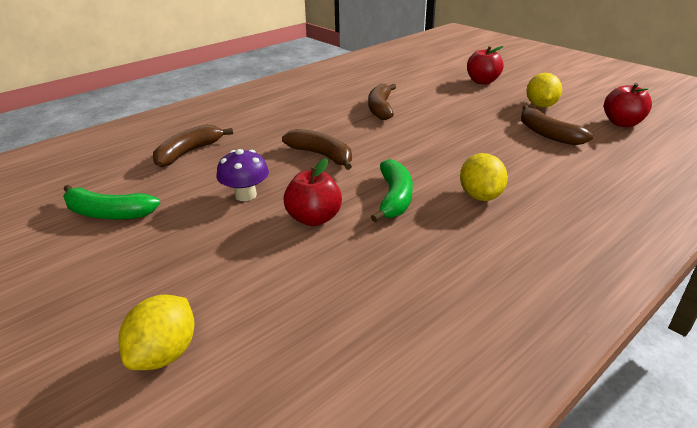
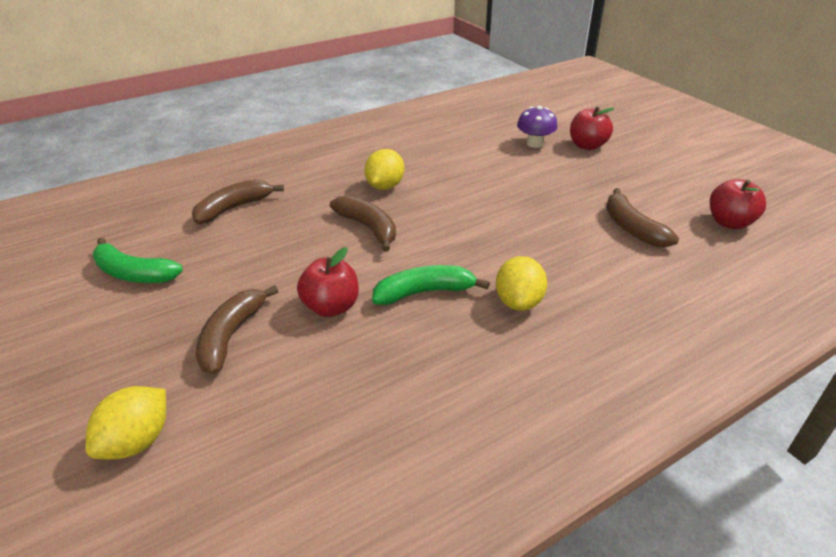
camera: 10 degrees right, 5 degrees up
purple mushroom [217,149,269,201] -> purple mushroom moved to [517,106,557,148]
brown banana [368,84,396,120] -> brown banana moved to [196,285,278,375]
green banana [371,159,413,222] -> green banana turned 120 degrees counterclockwise [372,265,490,305]
yellow lemon [526,73,562,108] -> yellow lemon moved to [364,149,404,190]

